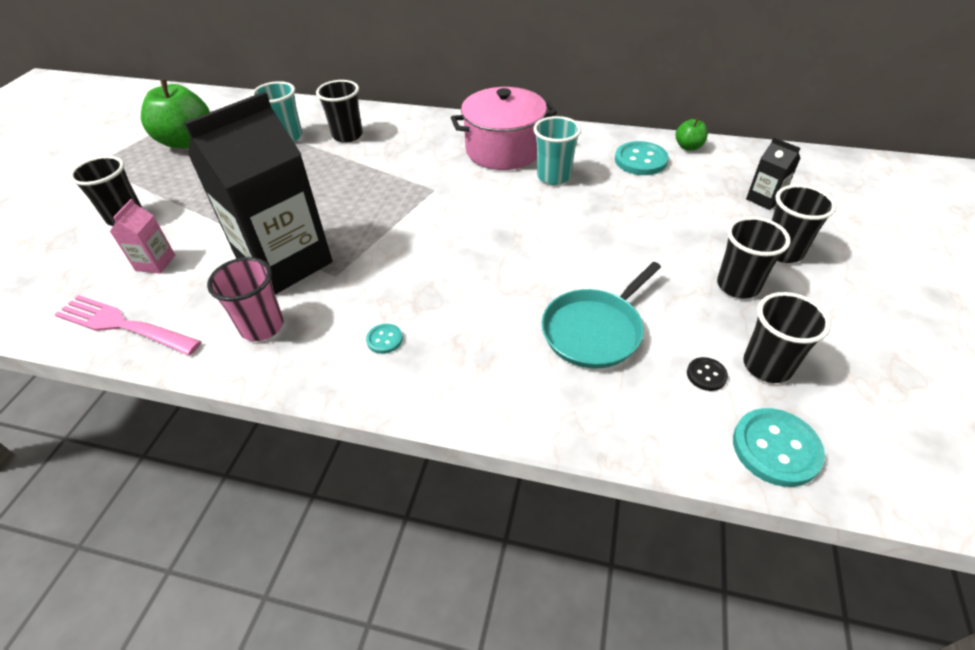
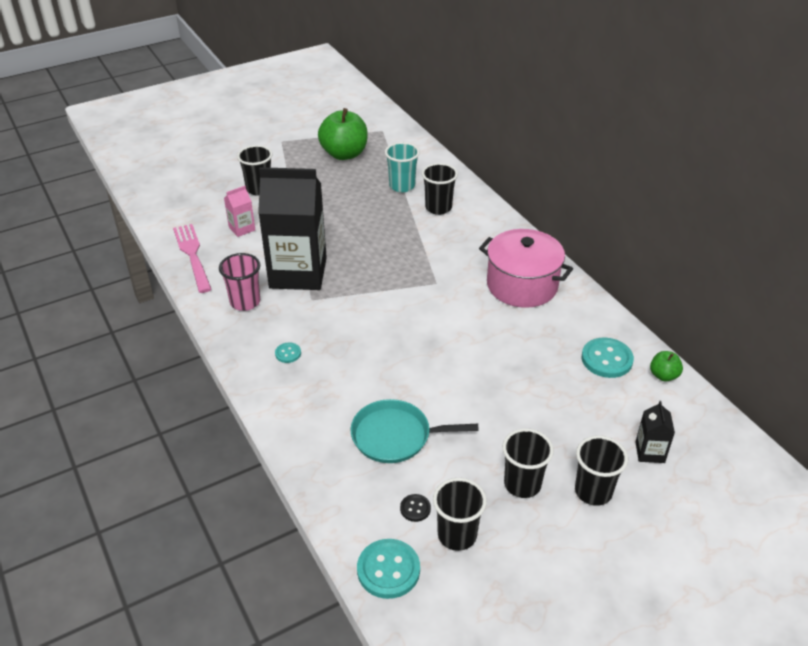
camera: 45 degrees right, 5 degrees down
turquoise cup [533,116,581,185] -> none

